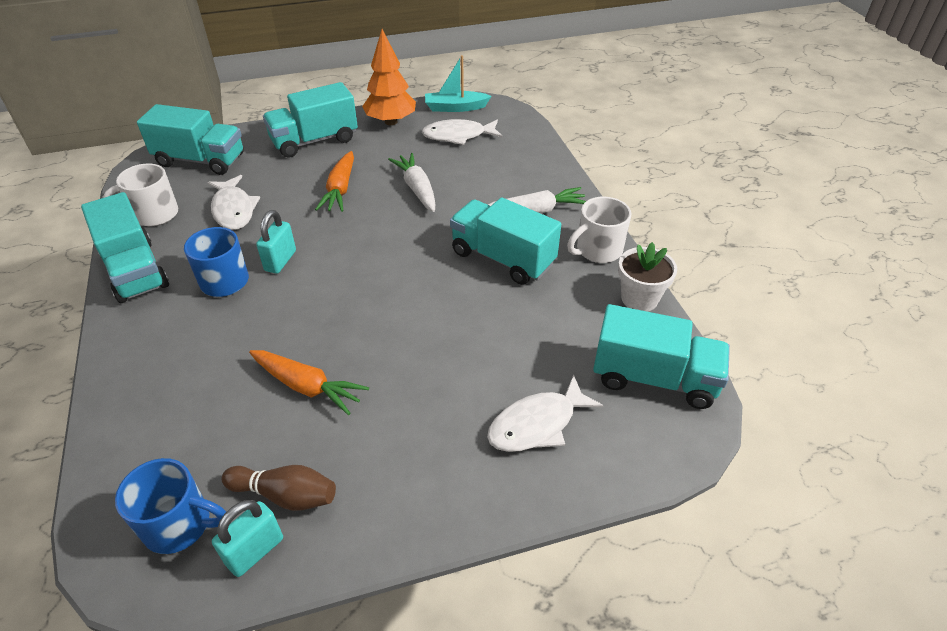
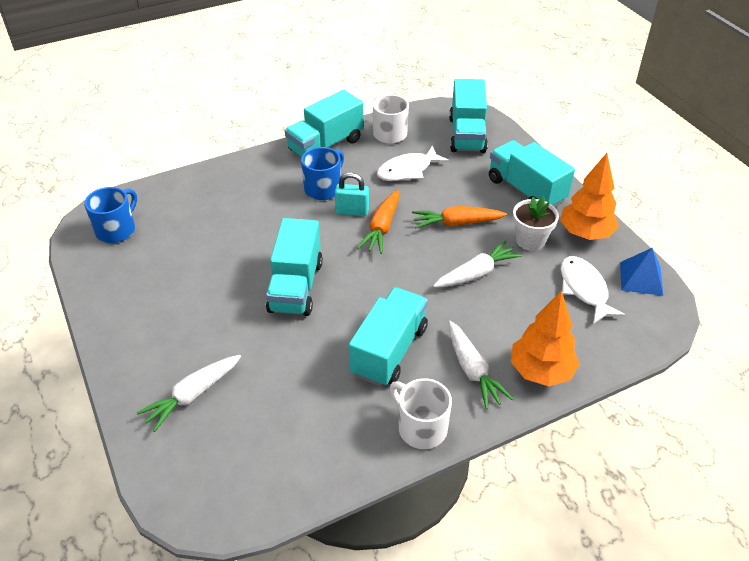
camera: 80 degrees right, 0 degrees up
blue mug [115,458,226,554] -> blue mug turned 150 degrees counterclockwise [84,187,137,243]
turquoise padlock [212,500,283,577] -> none
brown bowling pin [222,465,336,511] -> none
orange carrot [249,350,369,415] -> orange carrot moved to [357,190,399,254]
turquoise boat [425,55,491,112] -> blue pyramid [620,248,663,296]
white fish [487,375,604,452] -> white carrot [136,355,241,432]
turquoise truck [593,304,730,409] -> turquoise truck moved to [266,218,323,316]
white flower pot [618,242,677,312] -> white flower pot moved to [513,196,559,251]
none -> orange tree [511,290,580,386]

